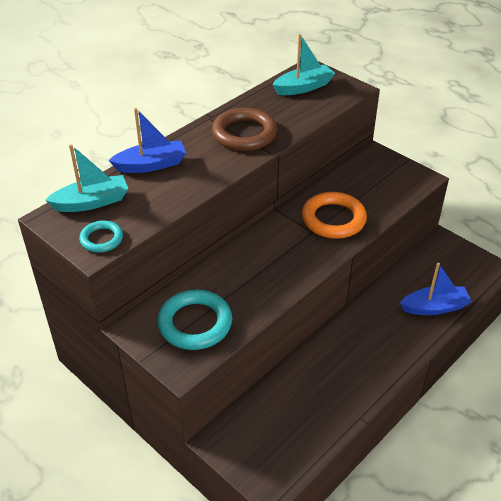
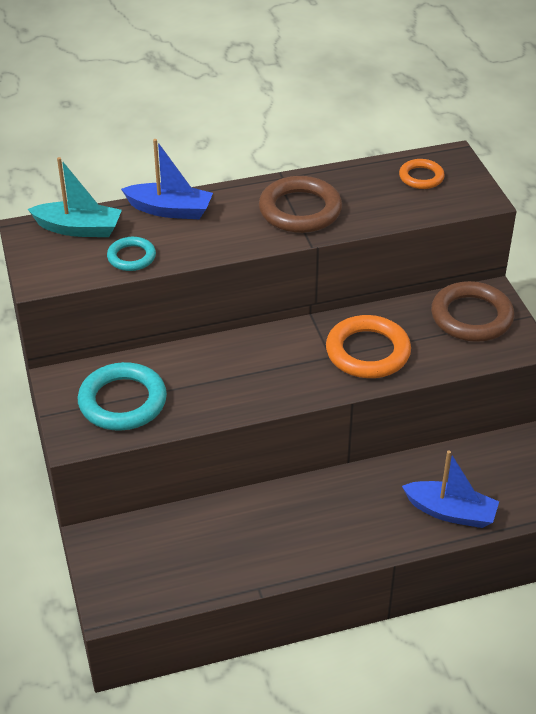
camera: 30 degrees right, 0 degrees up
turquoise ring [79,220,123,252] -> turquoise ring moved to [107,237,156,271]
turquoise boat [272,34,335,95] -> orange ring [399,159,445,189]
none -> brown ring [431,281,514,342]

